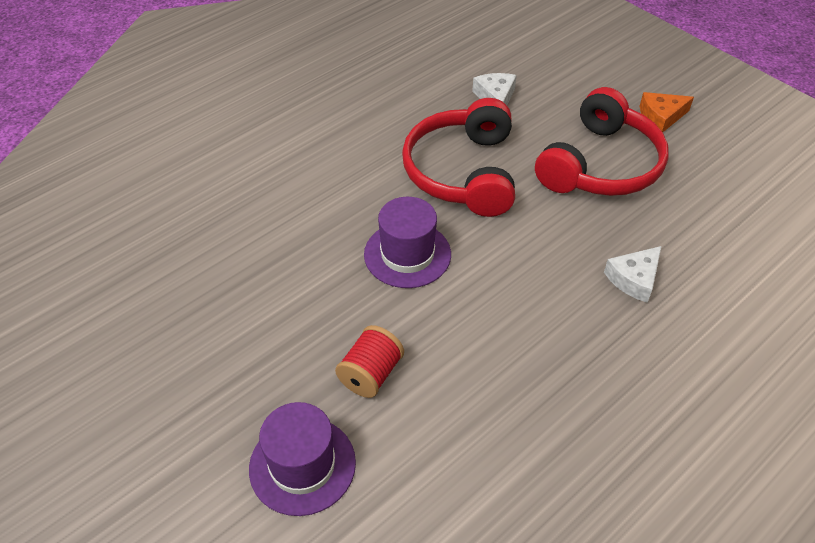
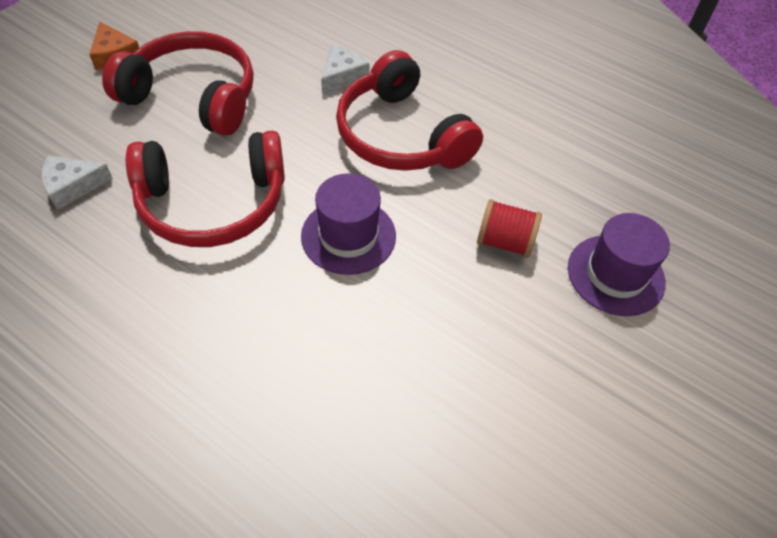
camera: 105 degrees left, 5 degrees up
white cheese [604,246,662,303] -> white cheese turned 90 degrees counterclockwise [321,45,370,94]
none -> red headphones [336,50,483,171]

